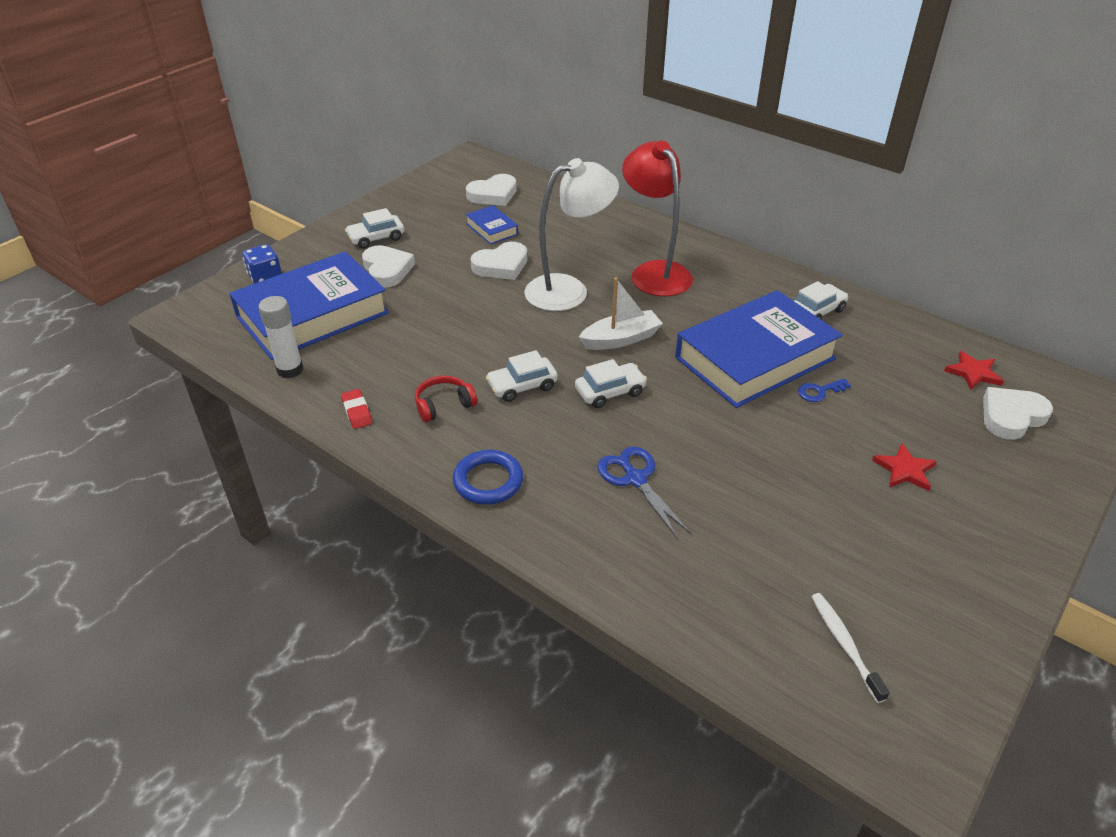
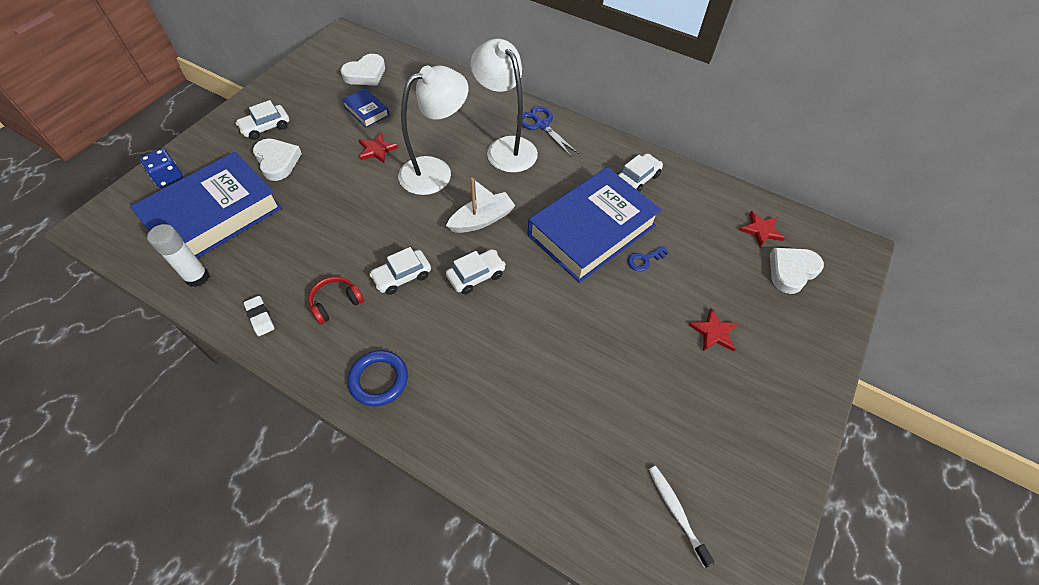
camera: 10 degrees left, 15 degrees up
red eraser [341,389,372,429] -> white eraser [244,296,274,336]
white heart [470,242,527,280] -> red star [359,133,398,164]
blue scissors [597,446,692,539] -> blue scissors moved to [522,106,579,156]
red lamp [622,141,693,296] -> white lamp [470,39,538,173]

